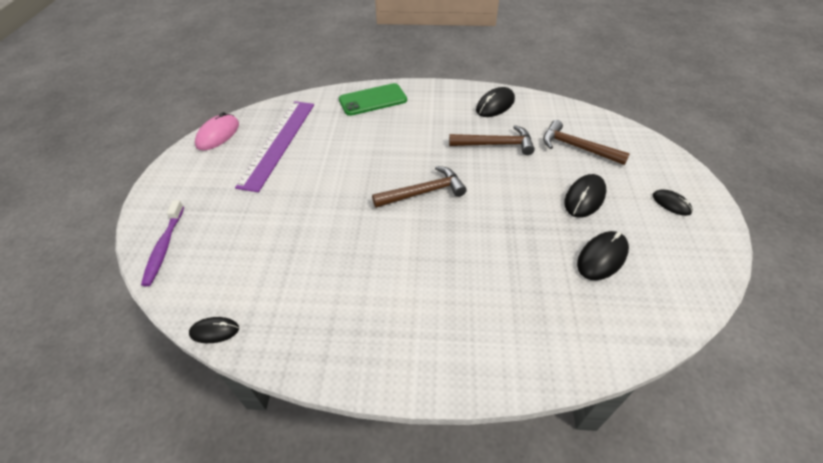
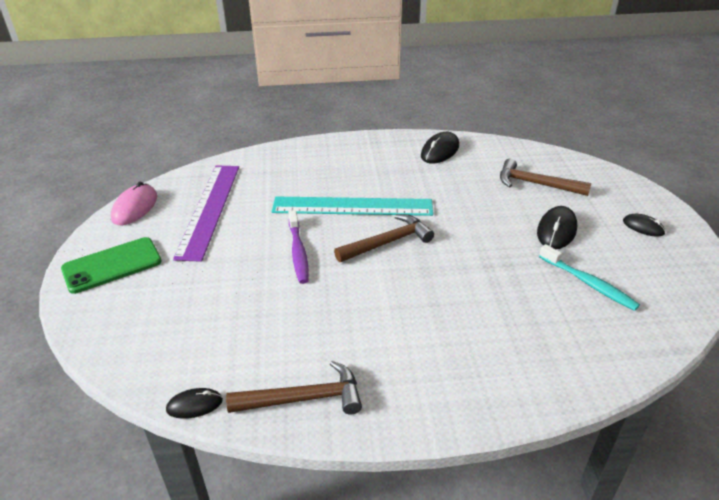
camera: 10 degrees left, 10 degrees down
purple toothbrush [141,200,184,286] -> purple toothbrush moved to [288,210,309,284]
green phone [339,83,407,116] -> green phone moved to [61,237,162,294]
brown hammer [449,125,535,155] -> brown hammer moved to [226,361,362,415]
black mouse [577,231,629,280] -> turquoise toothbrush [539,244,640,311]
none -> turquoise ruler [272,197,433,216]

